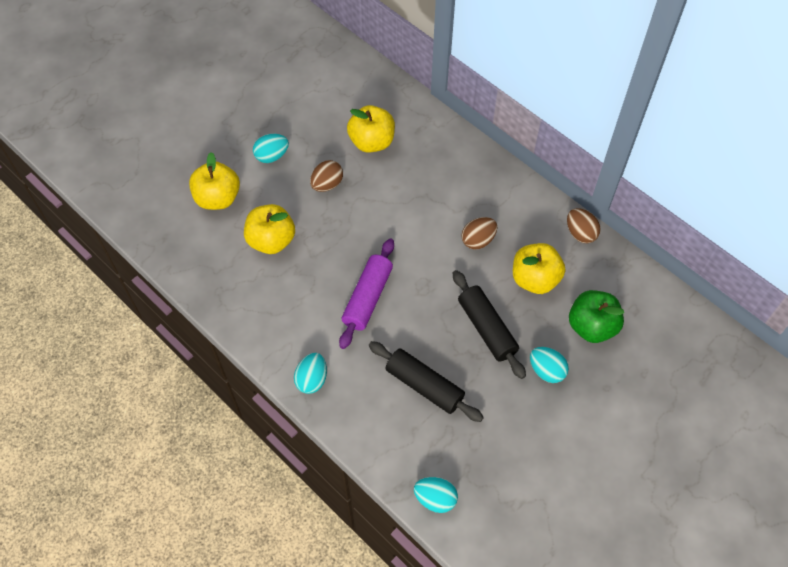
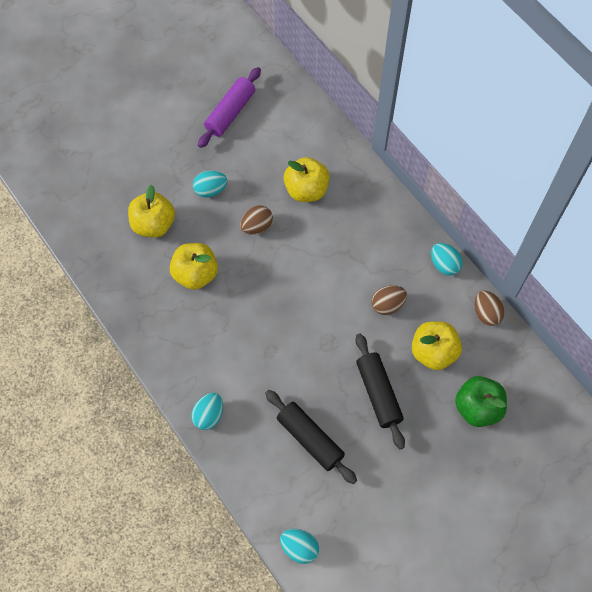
camera: 10 degrees right, 5 degrees up
purple rolling pin [339,238,394,349] -> purple rolling pin moved to [198,67,261,148]
turquoise egg [530,347,569,383] -> turquoise egg moved to [431,243,463,276]

